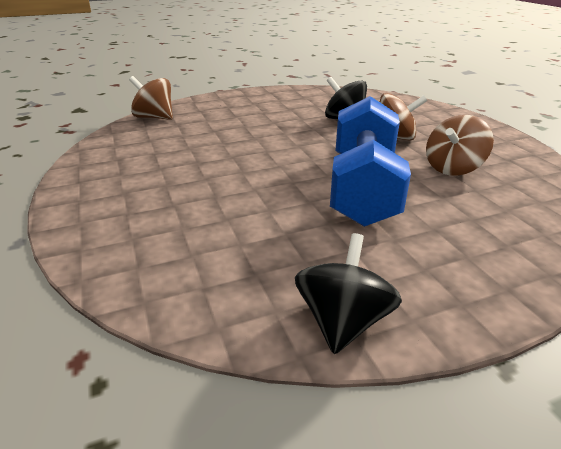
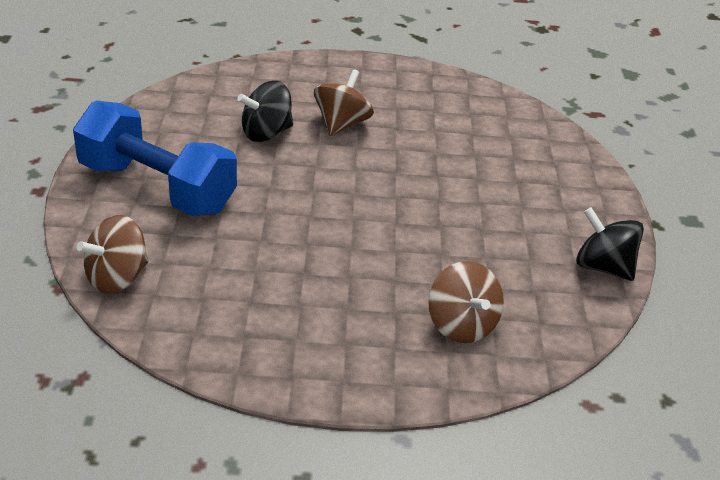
camera: 70 degrees left, 5 degrees up
blue dumbbell [330,96,411,227] -> blue dumbbell moved to [73,101,237,216]
brown spinning top [426,115,494,176] -> brown spinning top moved to [428,261,504,343]

